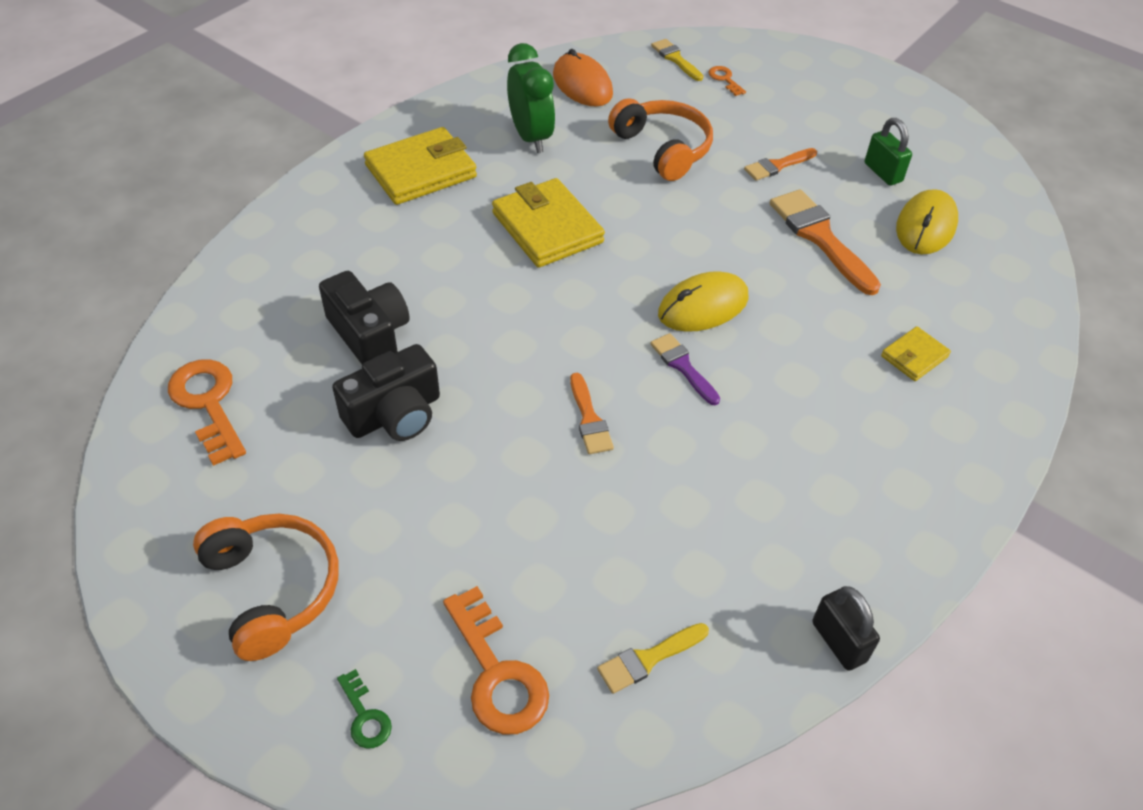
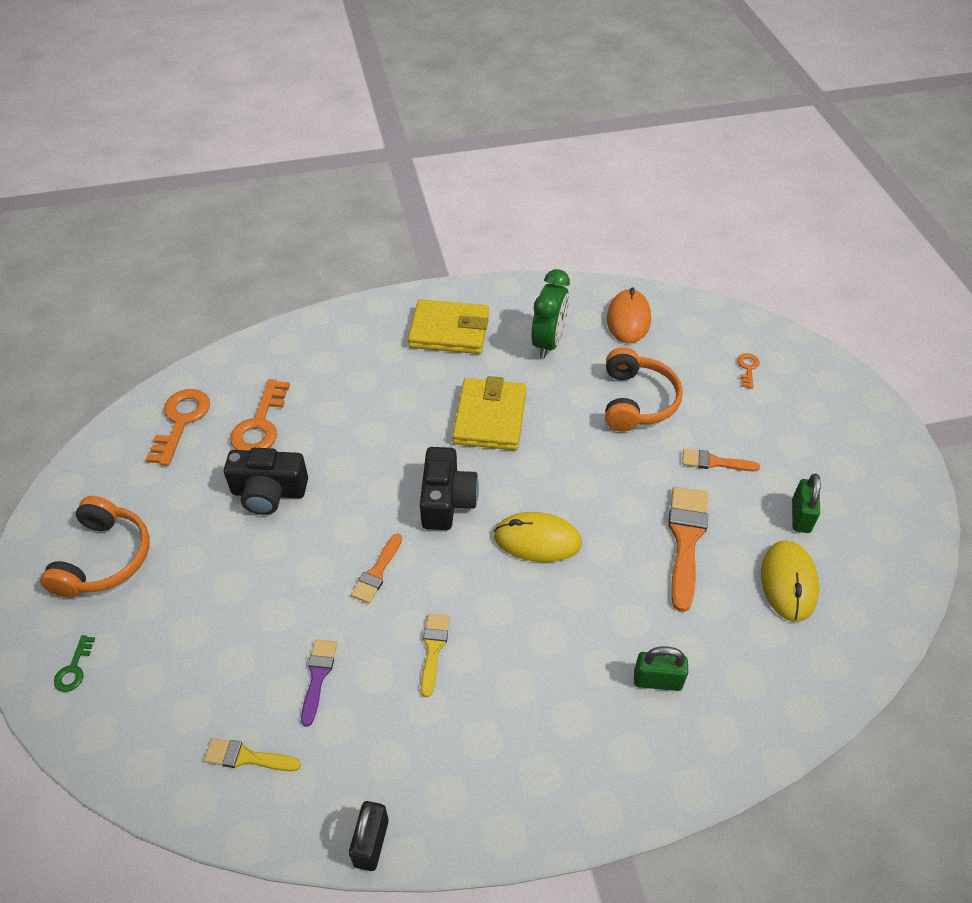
camera: 40 degrees right, 0 degrees up
black camera [319,271,410,364] -> black camera moved to [420,447,479,530]
orange key [443,586,549,735] -> orange key moved to [230,379,290,451]
purple brush [650,333,720,405] -> purple brush moved to [301,639,337,727]
yellow brush [651,39,703,81] -> yellow brush moved to [421,613,450,697]
yellow wallet [881,326,951,381] -> green padlock [634,646,688,691]
yellow mouse [896,189,958,254] -> yellow mouse turned 60 degrees counterclockwise [761,540,819,622]

